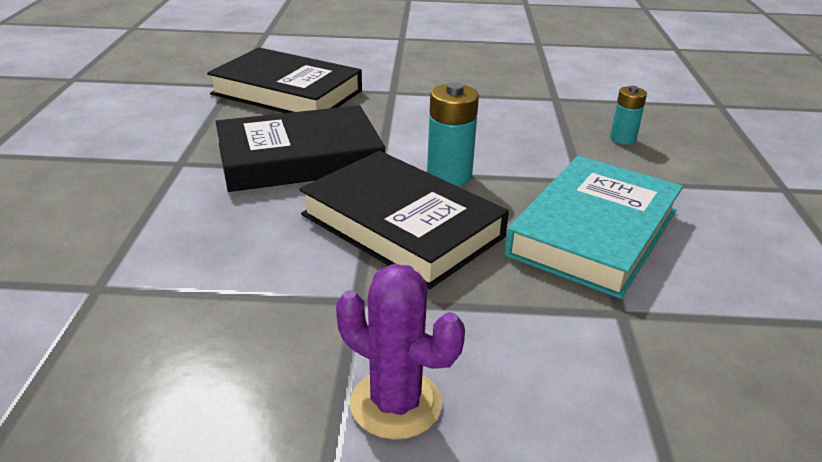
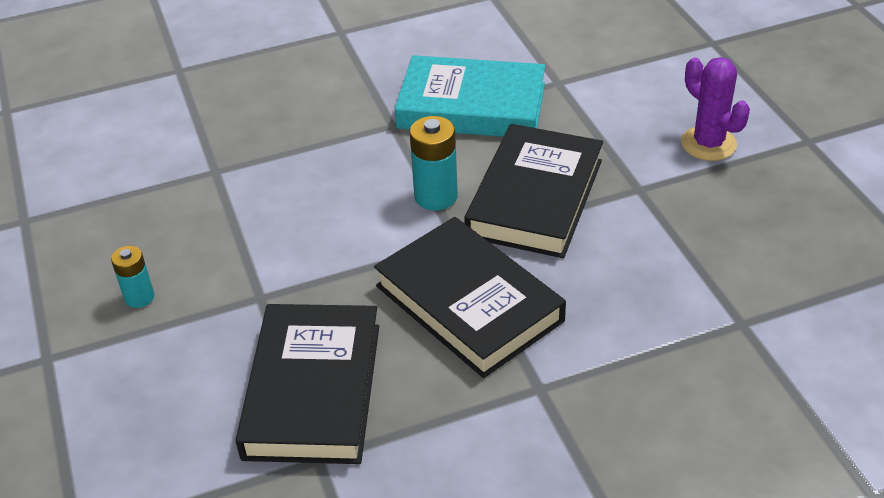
camera: 110 degrees left, 10 degrees up
purple cactus [336,264,465,440] -> purple cactus turned 45 degrees counterclockwise [681,57,750,161]
turquoise battery [610,86,647,145] -> turquoise battery moved to [111,246,154,308]

